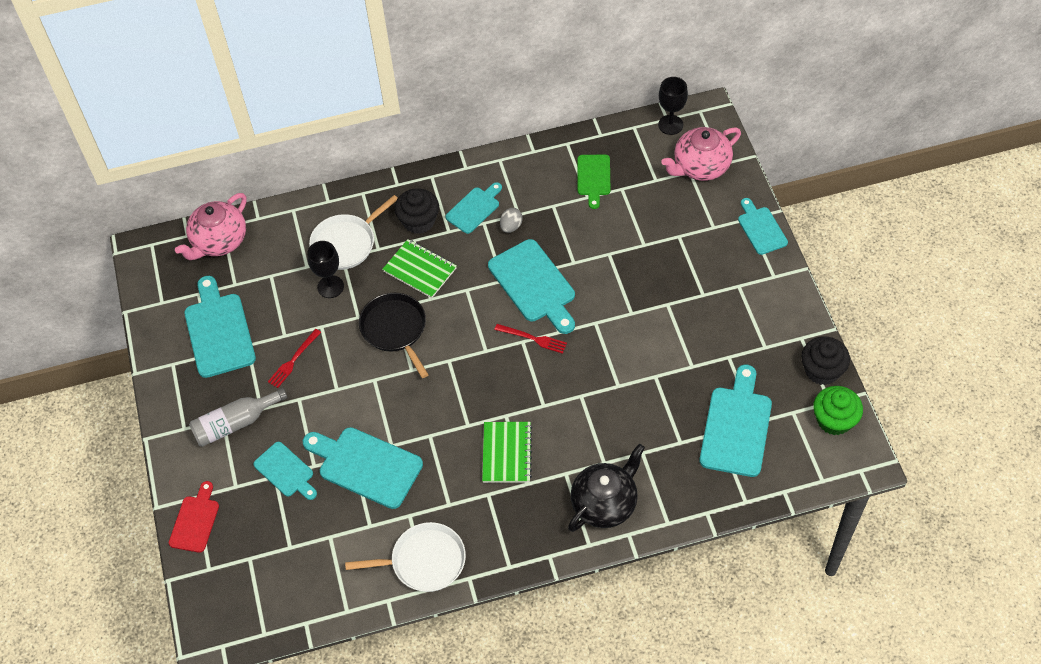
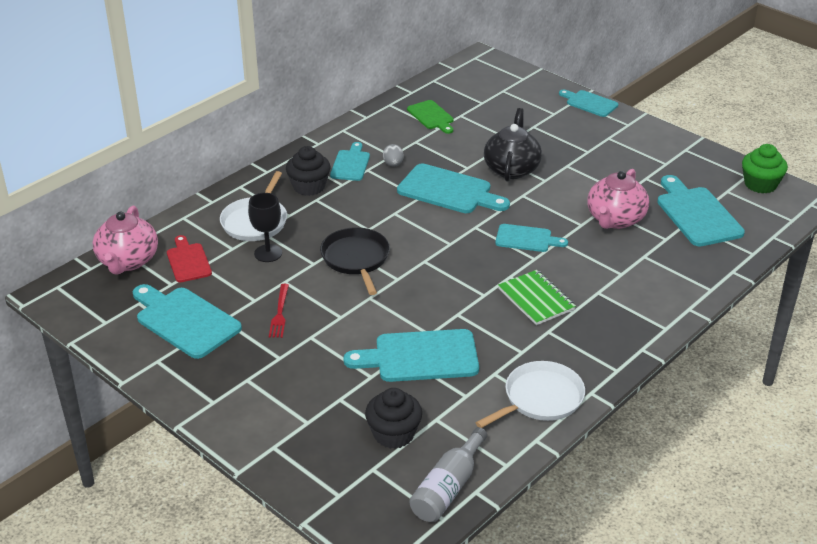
camera: 35 degrees left, 20 degrees down
red cutting board [169,481,219,553] -> red cutting board moved to [167,235,212,282]
grey bottle [189,388,288,447] -> grey bottle moved to [409,427,487,522]
turquoise cutting board [253,442,317,500] -> turquoise cutting board moved to [495,224,568,252]
black pan [359,293,429,378] -> black pan turned 45 degrees clockwise [320,227,390,295]
green notebook [382,239,457,298] -> none
red fork [494,324,567,354] -> none
black teapot [568,444,645,532] -> black teapot moved to [484,108,542,181]
black goblet [658,77,688,135] -> none
pink teapot [661,127,741,181] -> pink teapot moved to [587,169,649,229]
black cupcake [801,336,850,385] -> black cupcake moved to [365,388,422,449]

